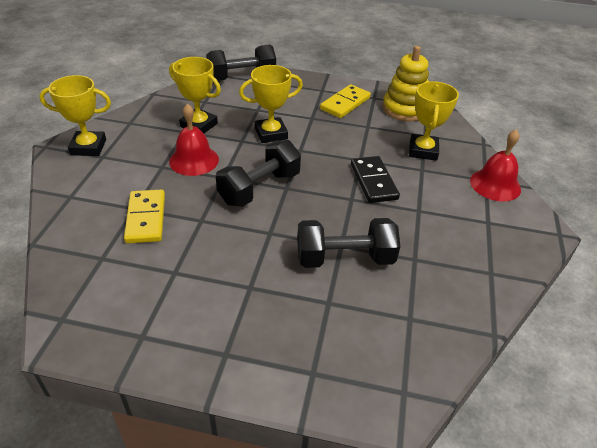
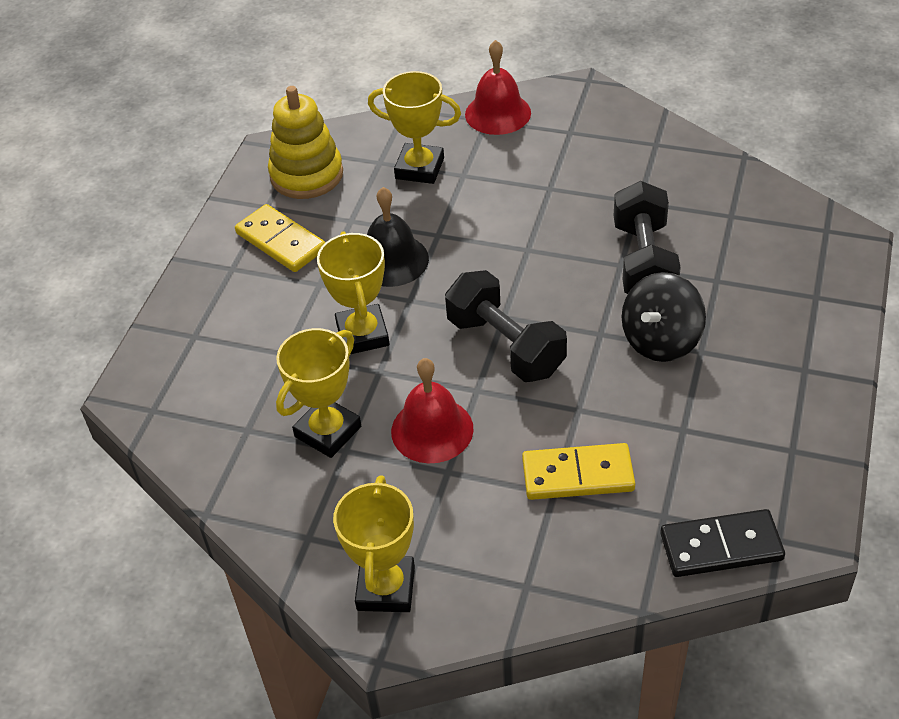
camera: 80 degrees left, 5 degrees up
black dumbbell [206,45,276,81] -> none
black domino [351,156,400,203] -> black domino moved to [660,509,785,577]
none -> black bell [367,187,429,287]
none -> black spinning top [622,272,706,362]

